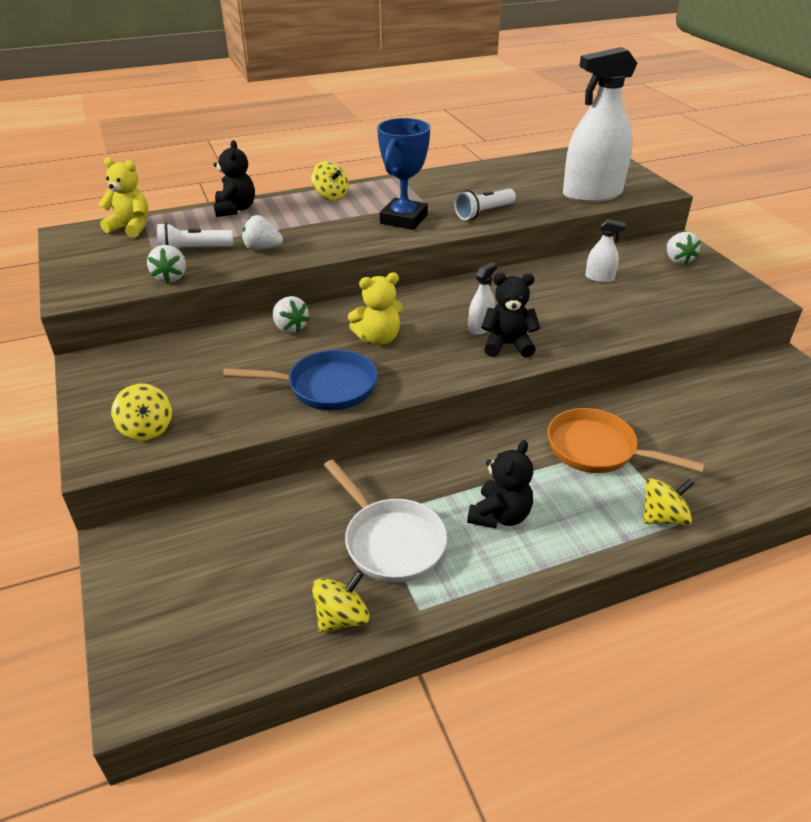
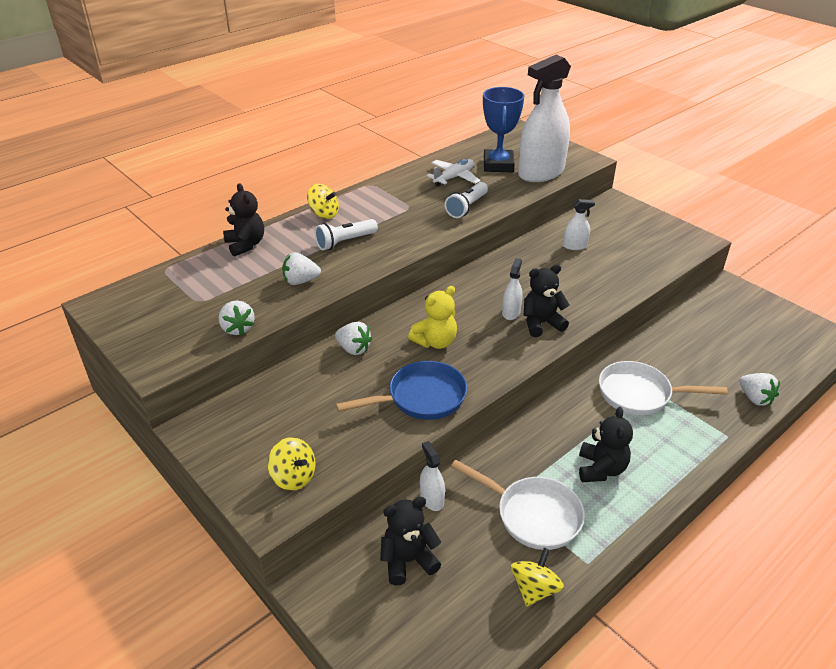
camera: 20 degrees left, 0 degrees up
yellow teddy bear [99,157,148,238] -> none
white flashlight [157,223,233,249] -> white flashlight moved to [315,219,378,250]
blue trophy [377,118,430,230] -> blue trophy moved to [483,87,525,172]
orange pan [547,408,705,473] -> white pan [599,361,728,415]
yellow spinning top [643,478,695,525] -> none
white strawberry [667,232,701,265] -> white strawberry moved to [740,373,780,406]
none -> black teddy bear [380,497,441,586]
none -> white spray bottle [420,441,445,511]
none -> white plane [427,159,481,187]

